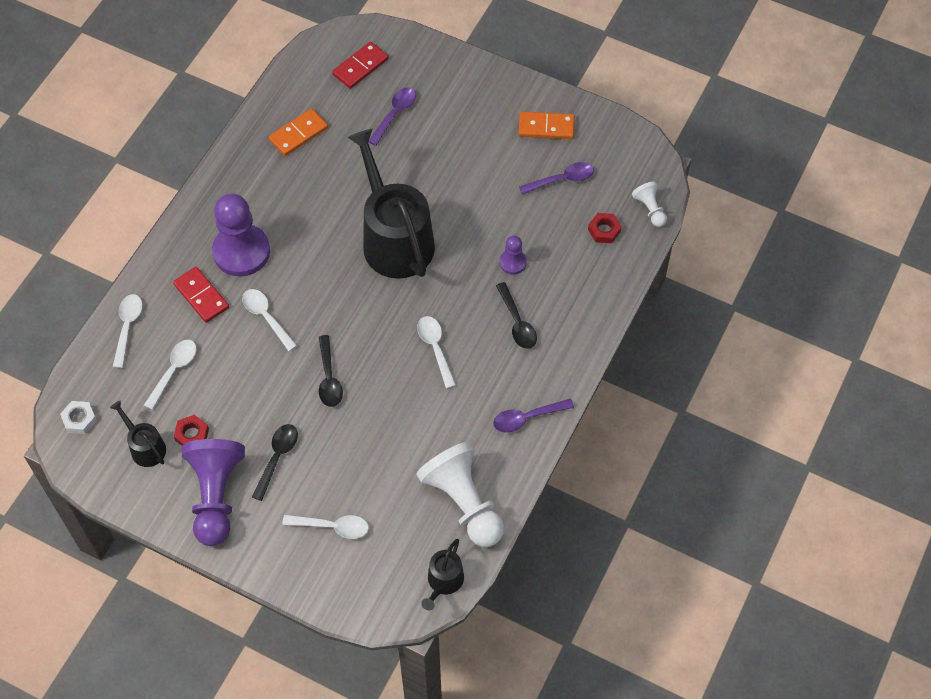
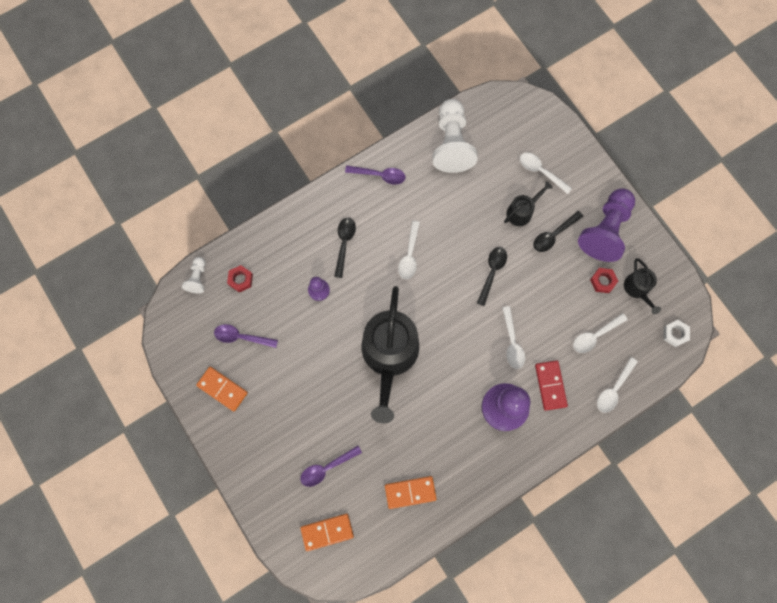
camera: 150 degrees left, 15 degrees up
red domino [332,42,388,89] -> orange domino [300,514,354,551]
black watering can [421,539,464,611] -> black watering can moved to [504,181,553,226]

